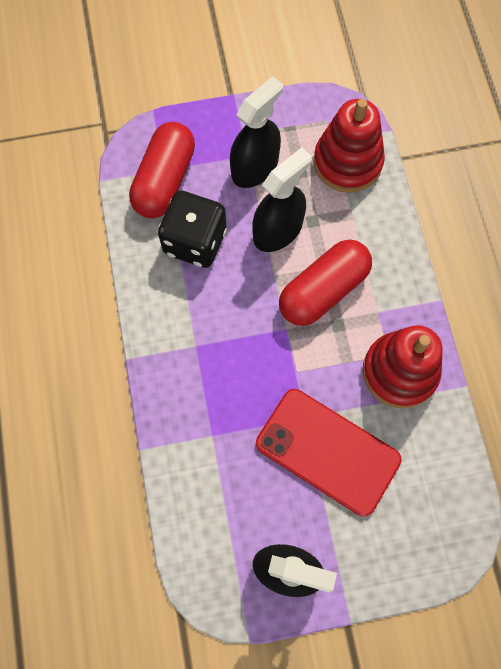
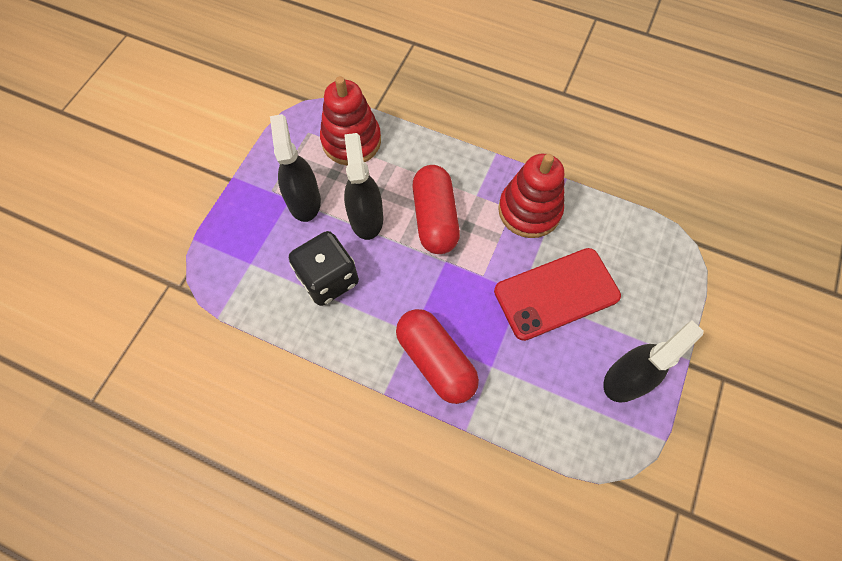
camera: 55 degrees left, 5 degrees down
red capsule [129,122,195,218] -> red capsule moved to [396,309,479,404]

